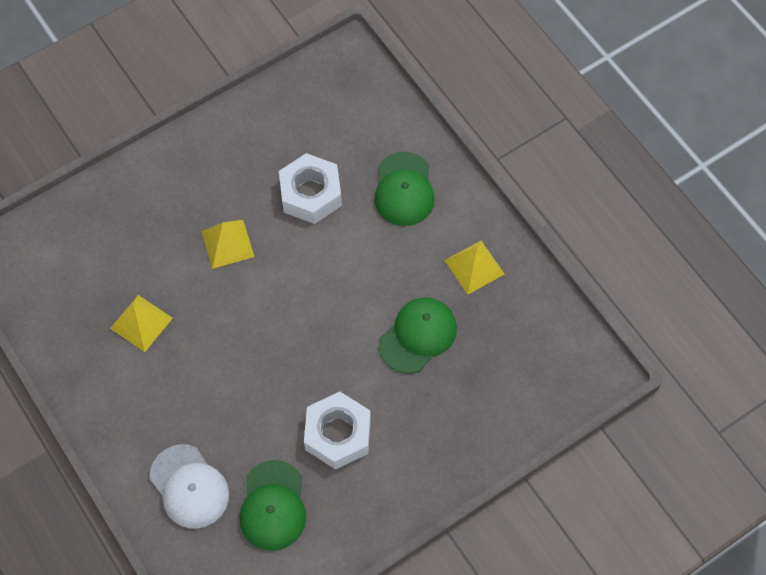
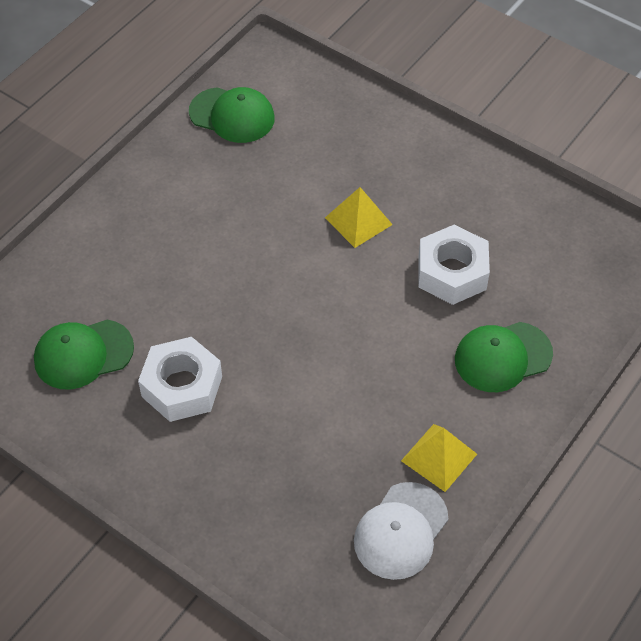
camera: 70 degrees right, 10 degrees down
yellow pyramid [110,295,173,352] -> none
white cap [150,444,229,529] -> white cap moved to [354,482,448,580]
green cap [379,298,457,374] -> green cap moved to [189,87,275,143]

